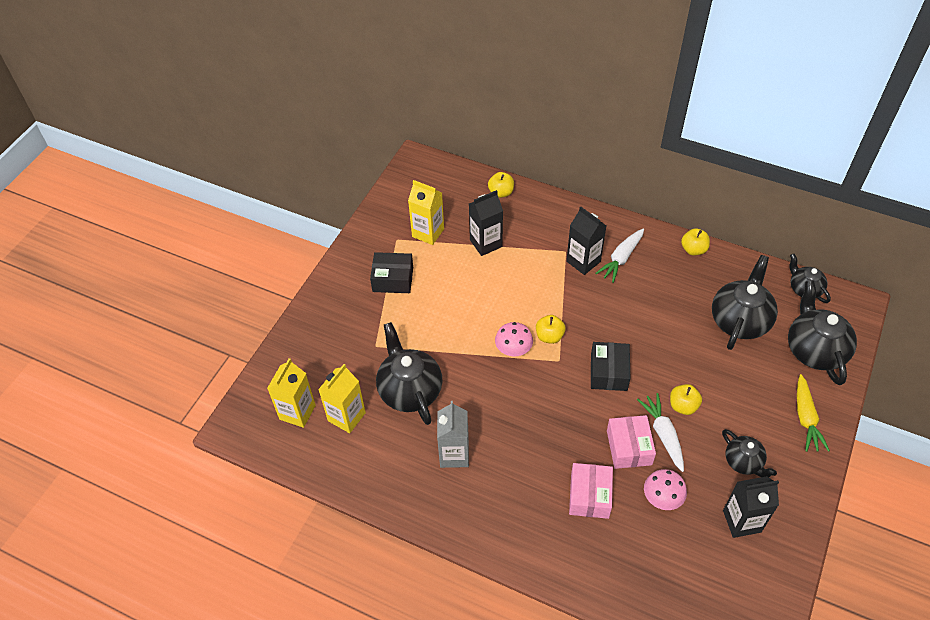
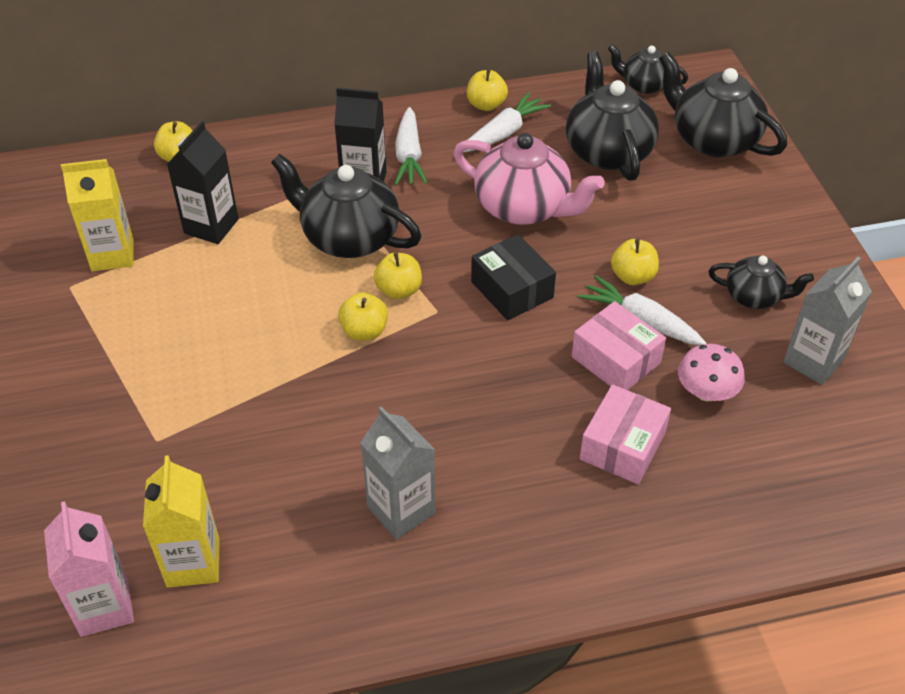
camera: 40 degrees left, 5 degrees down
yellow carton [267,358,316,428] -> pink carton [44,501,134,637]
black box [370,252,413,293] -> none
black teapot [376,322,442,425] -> black teapot moved to [271,154,422,258]
pink mushroom [495,322,533,356] -> yellow apple [338,292,388,341]
pink box [569,463,613,519] -> pink box turned 60 degrees clockwise [580,385,671,484]
black carton [723,476,779,538] -> grey carton [783,257,872,385]
yellow carrot [797,374,830,452] -> none
none -> pink teapot [453,133,605,225]
none -> white carrot [464,92,551,152]

